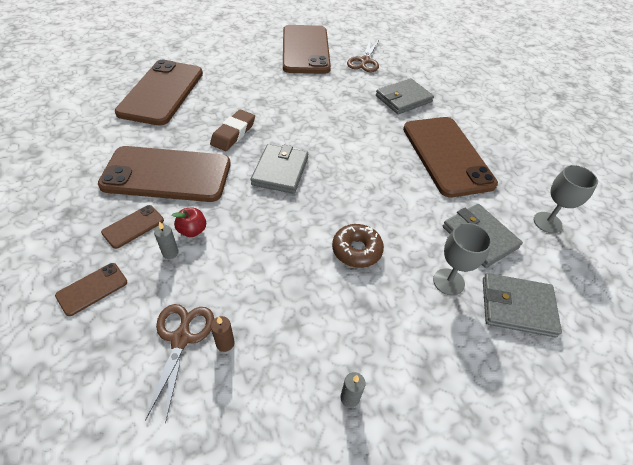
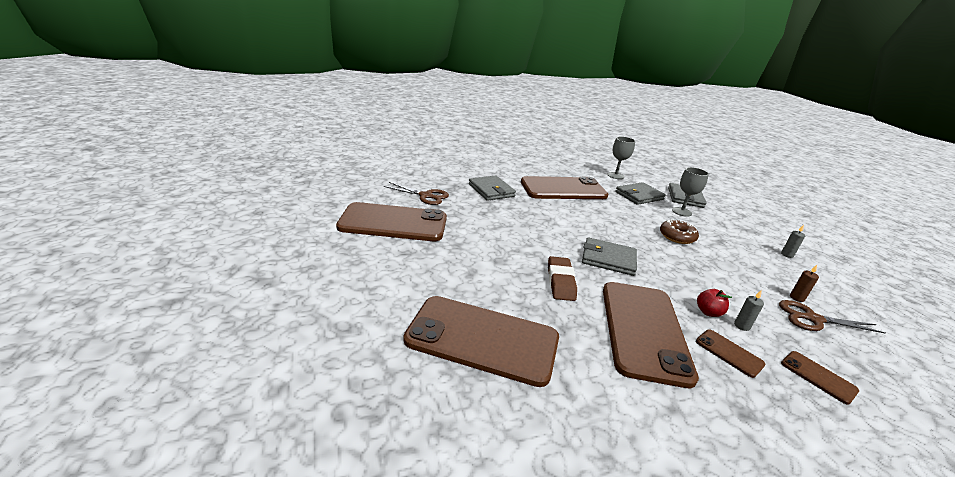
camera: 85 degrees left, 20 degrees down
brown eraser [210,110,255,151] -> brown eraser turned 60 degrees clockwise [548,256,577,301]

